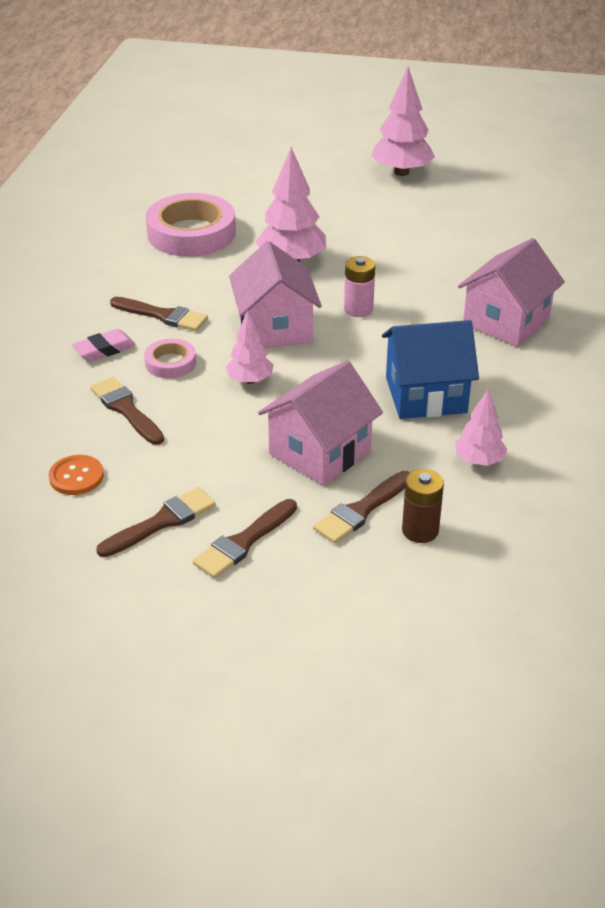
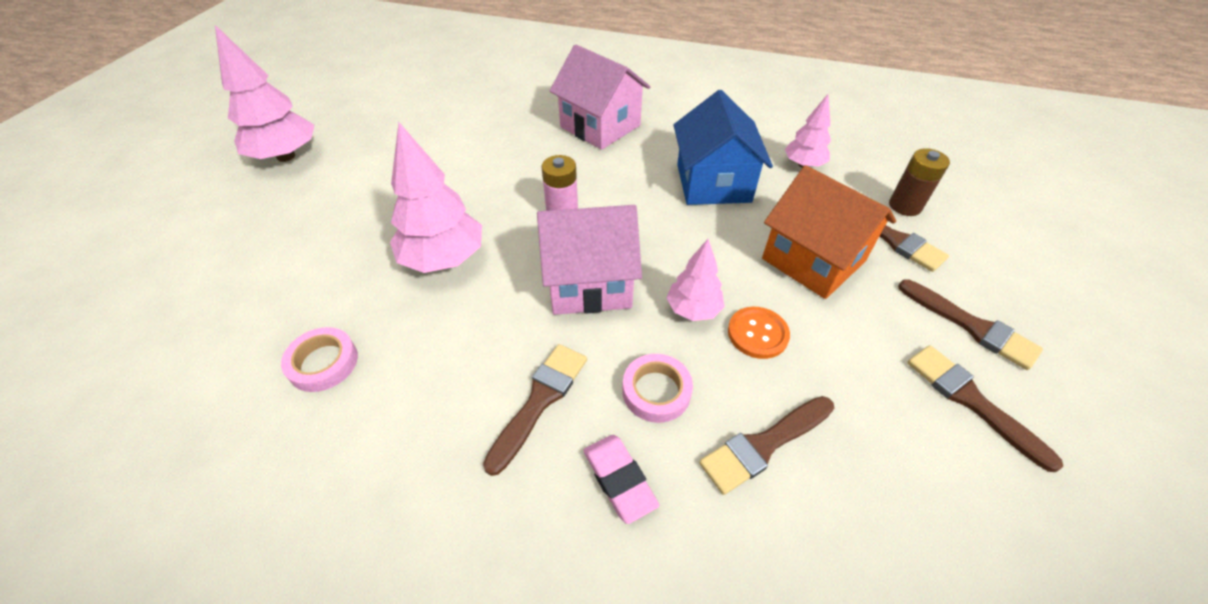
camera: 85 degrees left, 10 degrees up
orange button [49,455,104,495] -> orange button moved to [728,307,790,359]
pink tape [146,193,236,257] -> pink tape [281,327,358,392], size x0.49
pink house [258,361,383,486] -> orange house [762,165,896,299]

